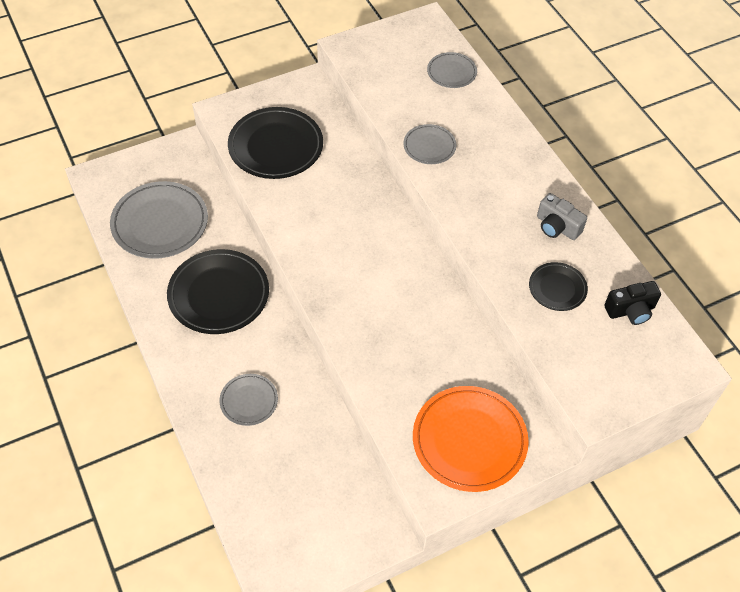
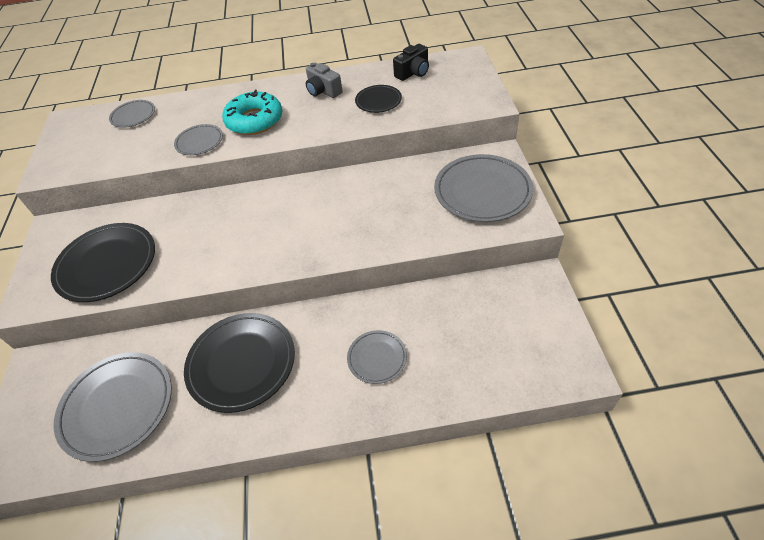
camera: 65 degrees left, 5 degrees down
orange plate [413,386,529,492] -> grey plate [434,154,533,222]
grey camera [537,193,587,240] -> grey camera turned 75 degrees clockwise [306,63,343,98]
black camera [604,281,661,325] -> black camera turned 45 degrees clockwise [393,44,429,81]
none -> turquoise donut [222,90,282,135]

